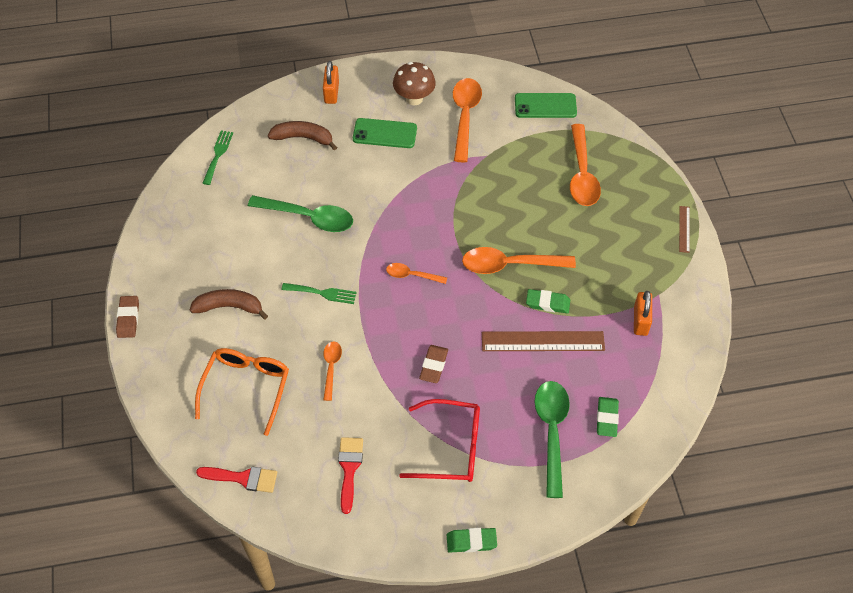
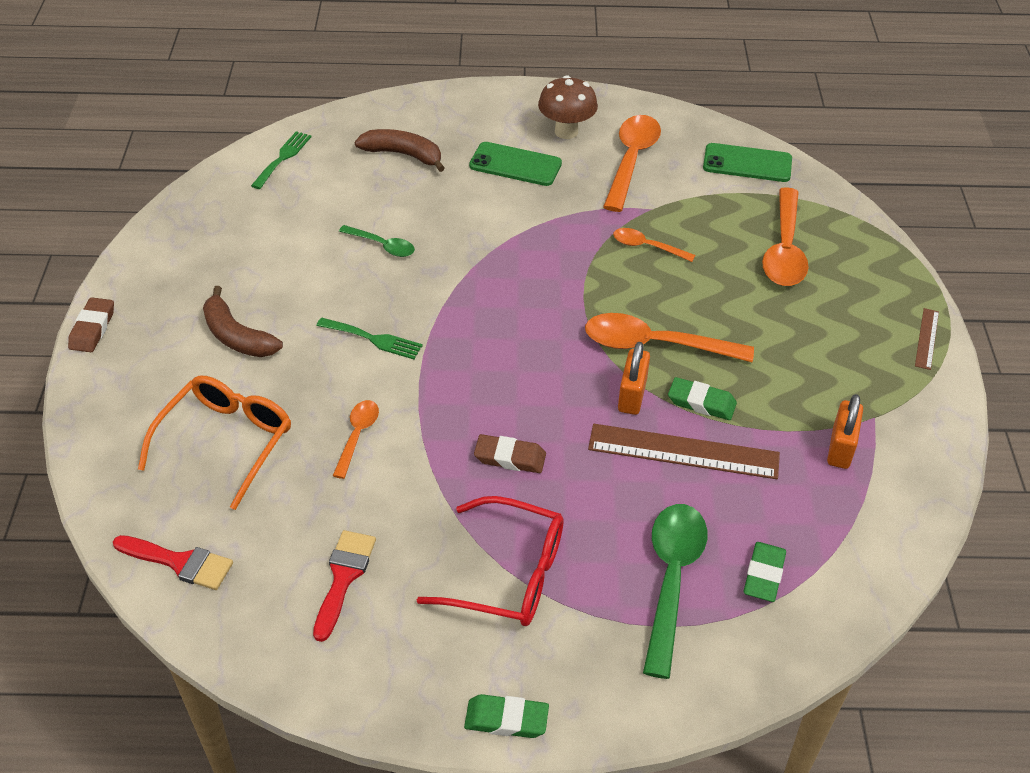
camera: 10 degrees right, 10 degrees down
brown banana [190,289,268,319] -> brown banana turned 150 degrees counterclockwise [203,286,283,357]
green spoon [248,195,353,232] -> green spoon [339,225,415,257], size x0.54
orange padlock [323,61,339,104] -> orange padlock moved to [618,342,650,415]
orange spoon [386,263,447,284] -> orange spoon moved to [613,228,695,262]
brown eraser [419,345,448,383] -> brown eraser turned 75 degrees clockwise [474,434,546,473]

